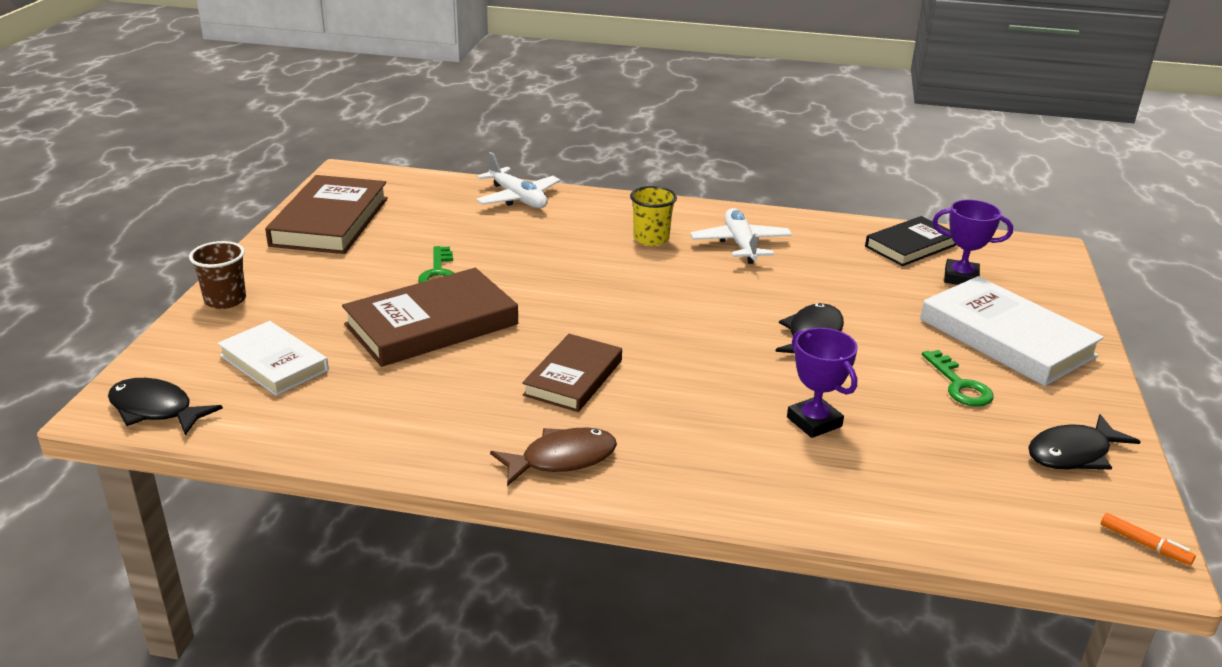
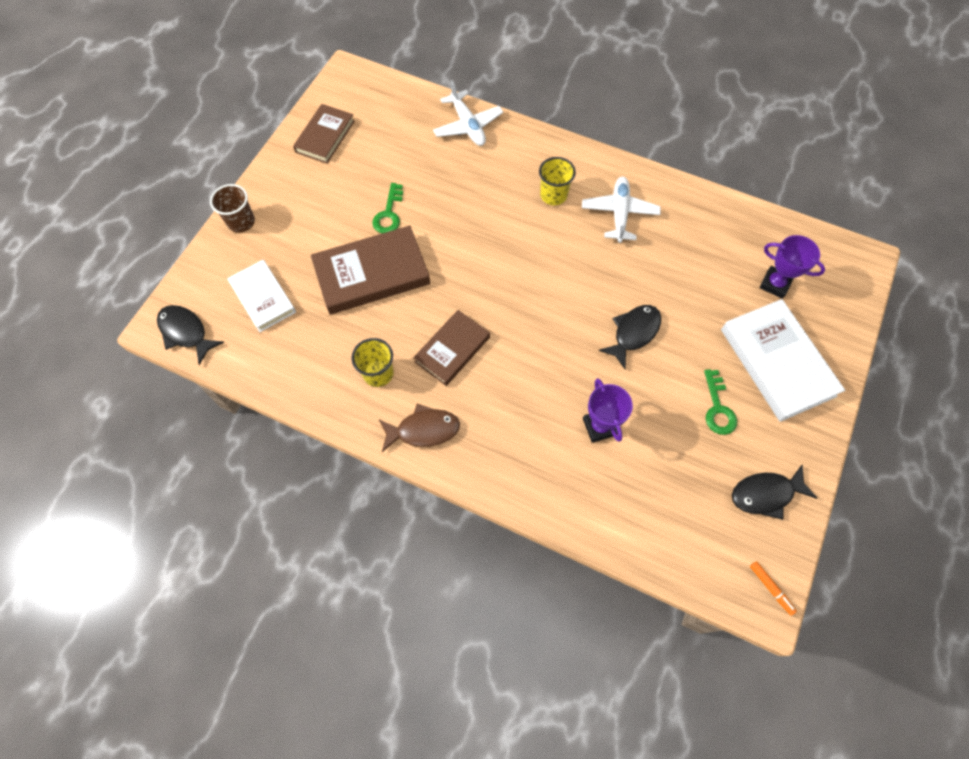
camera: 15 degrees right, 35 degrees up
brown book [265,175,388,254] -> brown book [293,104,355,164], size x0.63
black book [865,216,956,266] -> none
none -> yellow cup [352,338,394,387]

